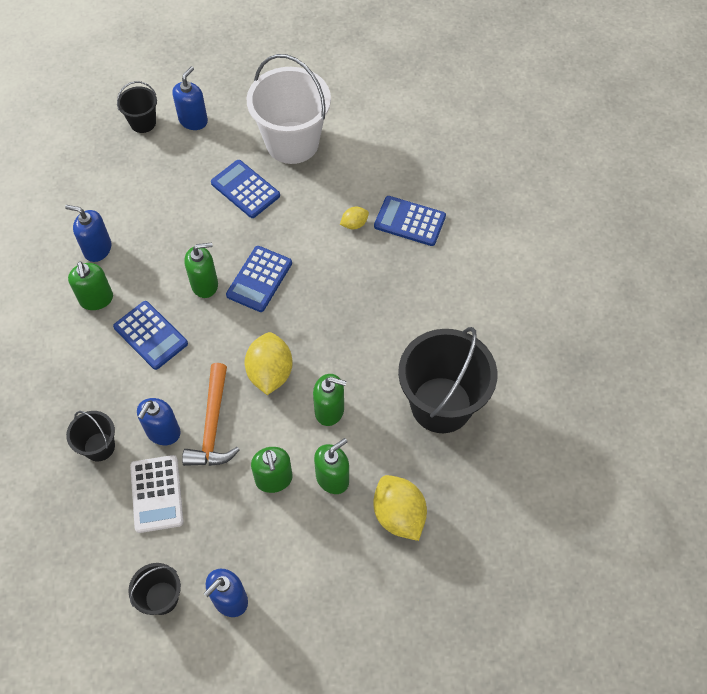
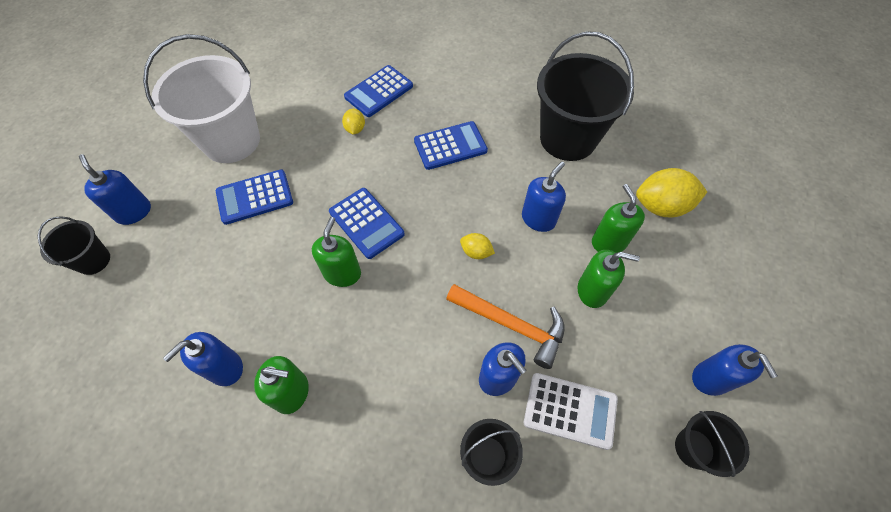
camera: 65 degrees left, 0 degrees up
blue calculator [113,301,188,370] -> blue calculator moved to [414,121,488,170]
yellow lemon [245,332,293,395] -> yellow lemon [460,233,495,259], size x0.51
green soap dispenser [313,374,347,426] -> blue soap dispenser [522,162,566,232]

